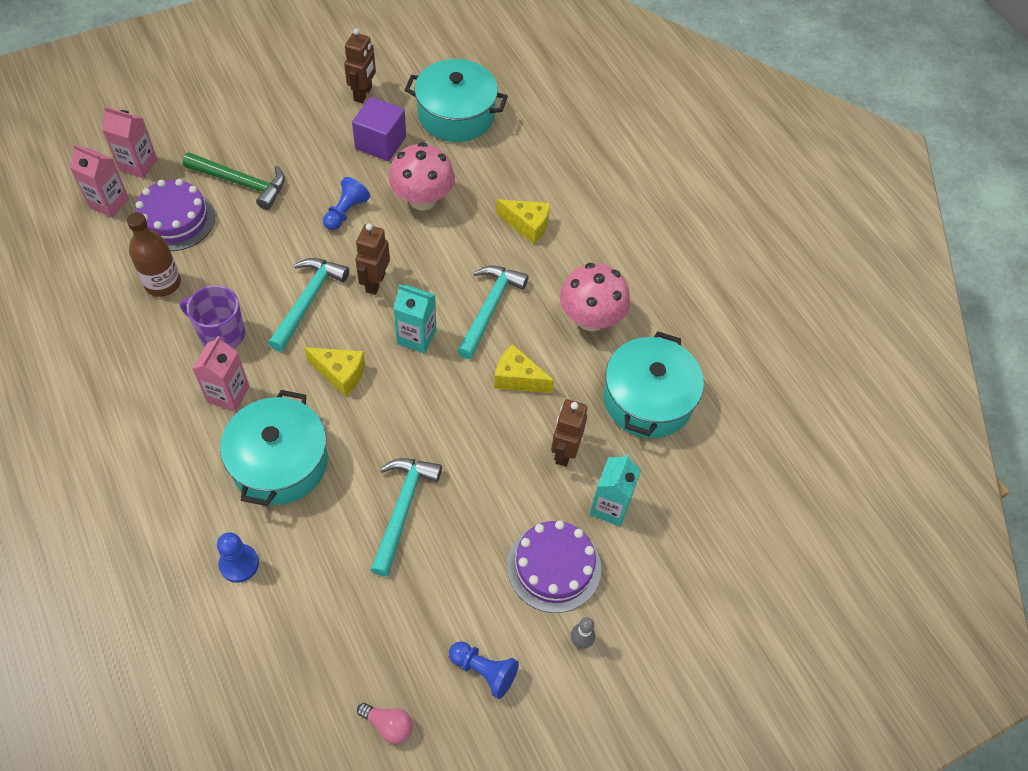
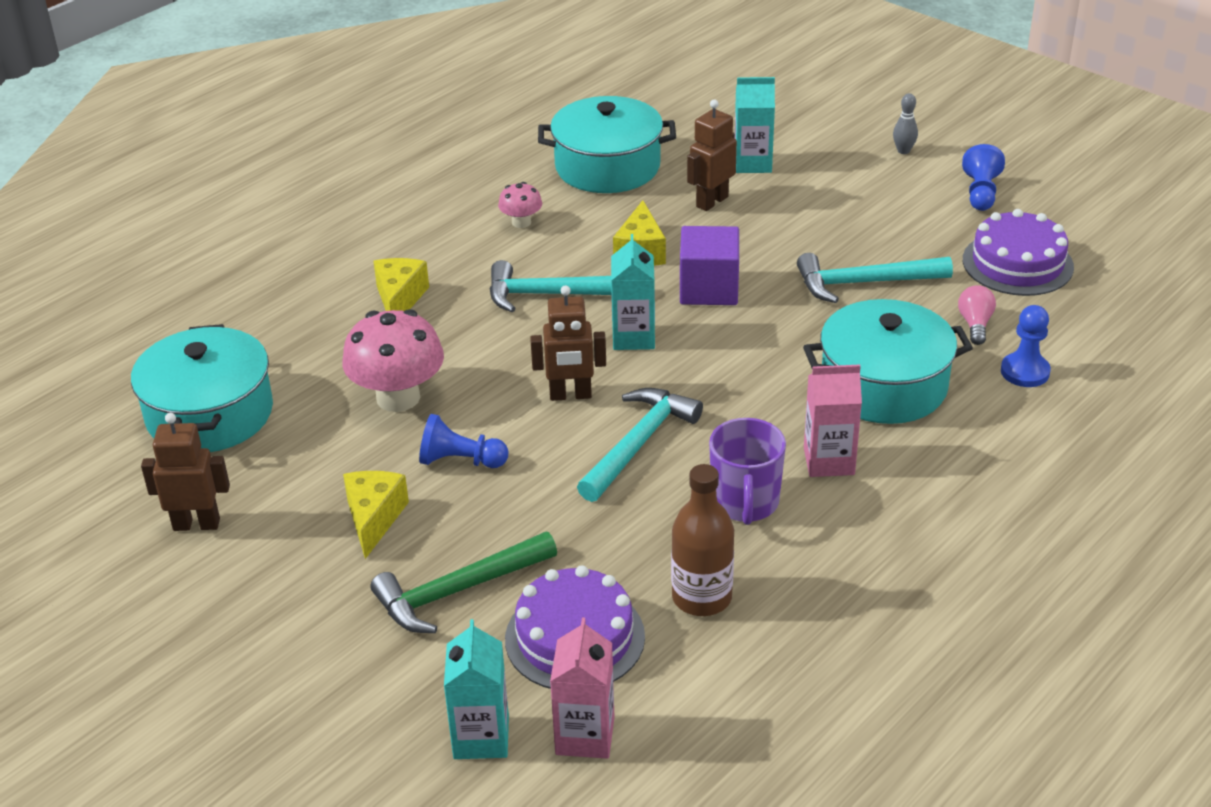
camera: 105 degrees left, 20 degrees down
pink carton [102,106,157,178] -> turquoise carton [444,619,509,759]
green hammer [183,152,285,210] -> green hammer turned 120 degrees counterclockwise [371,532,557,633]
turquoise hammer [268,258,349,352] -> turquoise hammer turned 120 degrees clockwise [577,388,703,502]
yellow cheese [304,347,365,397] -> yellow cheese moved to [343,471,409,559]
purple cube [352,97,406,161] -> purple cube moved to [680,226,739,305]
pink light bulb [357,703,413,744] -> pink light bulb moved to [958,285,996,345]
purple cake [507,520,601,613] -> purple cake moved to [963,209,1074,296]
brown robot [551,399,587,467] -> brown robot turned 135 degrees clockwise [687,100,737,211]
pink mushroom [560,263,630,331] -> pink mushroom [498,182,542,228], size x0.50

